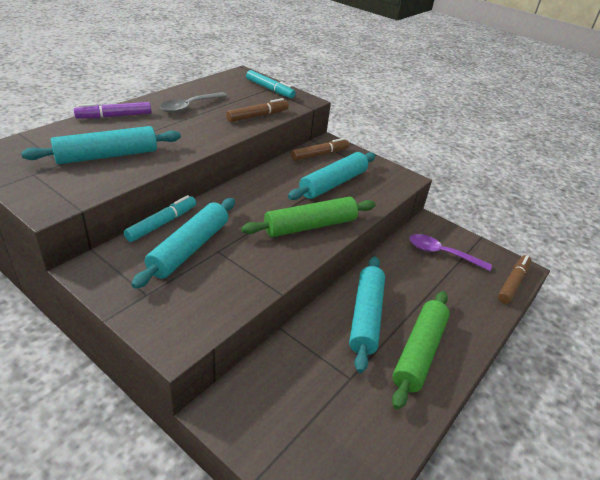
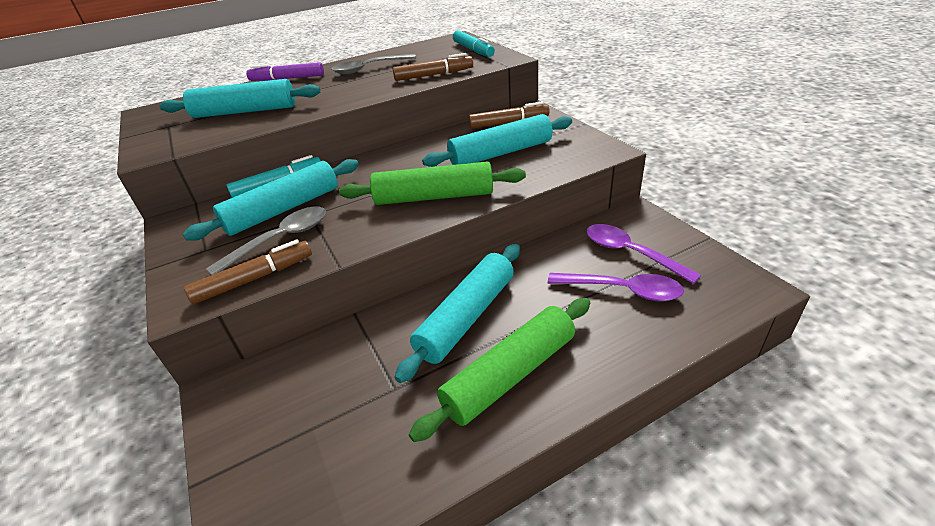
camera: 30 degrees right, 0 degrees up
brown marker [498,255,531,304] -> brown marker moved to [184,240,312,304]
none -> grey spoon [206,206,326,275]
none -> purple spoon [548,273,684,302]

